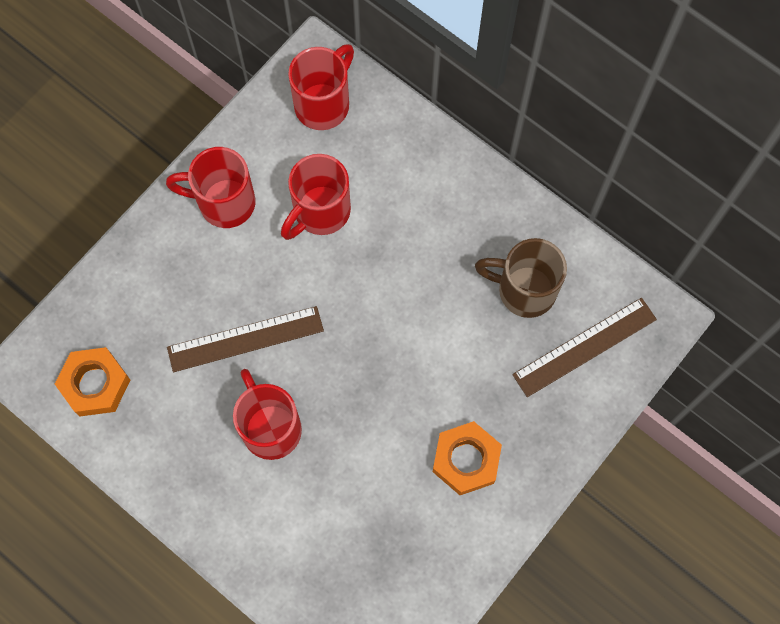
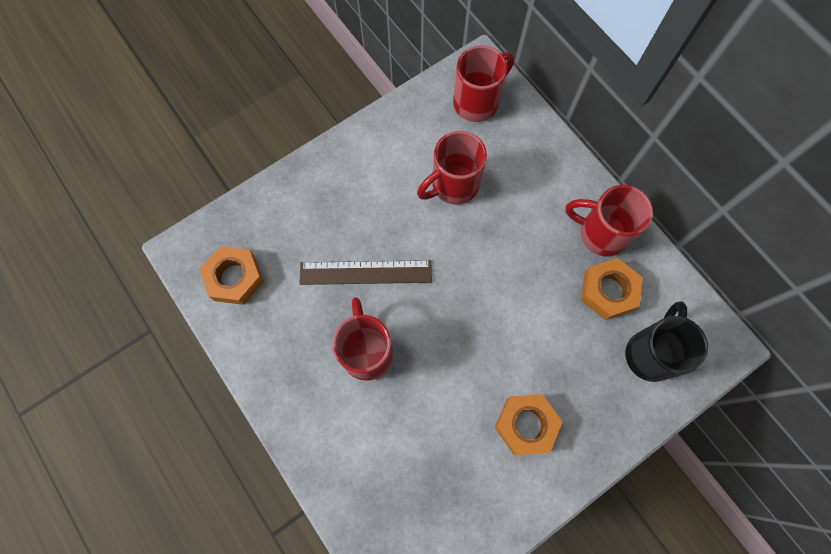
camera: 15 degrees right, 0 degrees up
red mug [166,147,256,228] -> red mug moved to [565,185,653,257]
brown mug [475,238,567,318] -> orange nut [581,258,643,320]
brown ruler [512,298,657,397] -> black mug [625,301,708,382]

